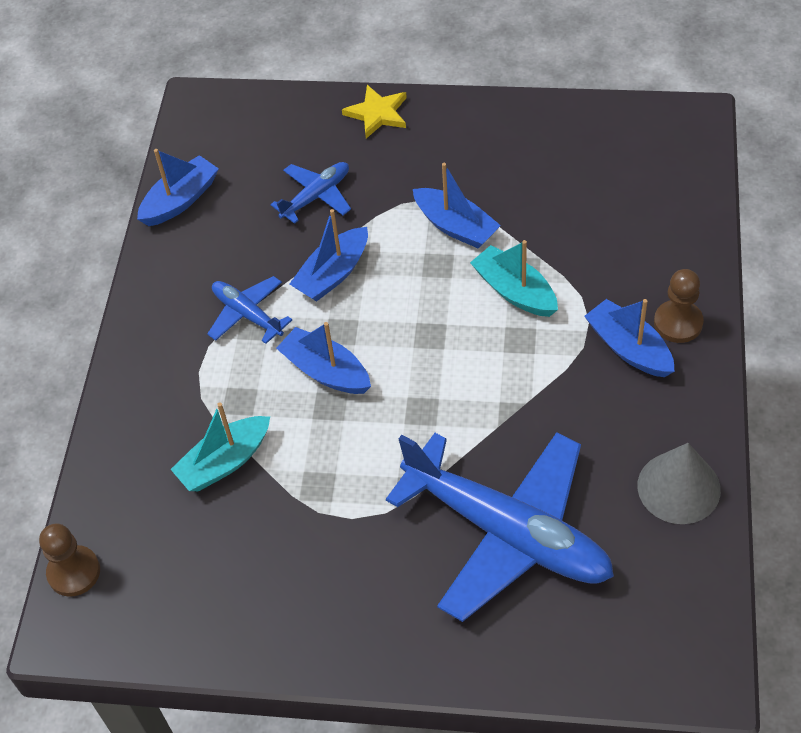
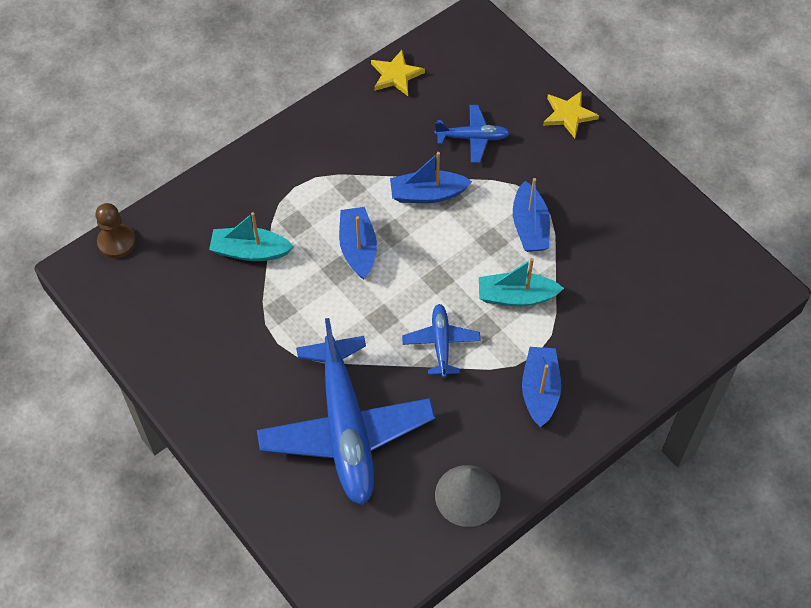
camera: 40 degrees right, 5 degrees up
blue boat [137,149,219,226] -> yellow star [371,50,425,96]
blue plane [207,276,292,344] -> blue plane moved to [402,304,481,378]
turquoise boat [470,240,558,317] -> turquoise boat turned 90 degrees counterclockwise [479,258,564,307]
brown pawn [654,269,704,343] -> none

